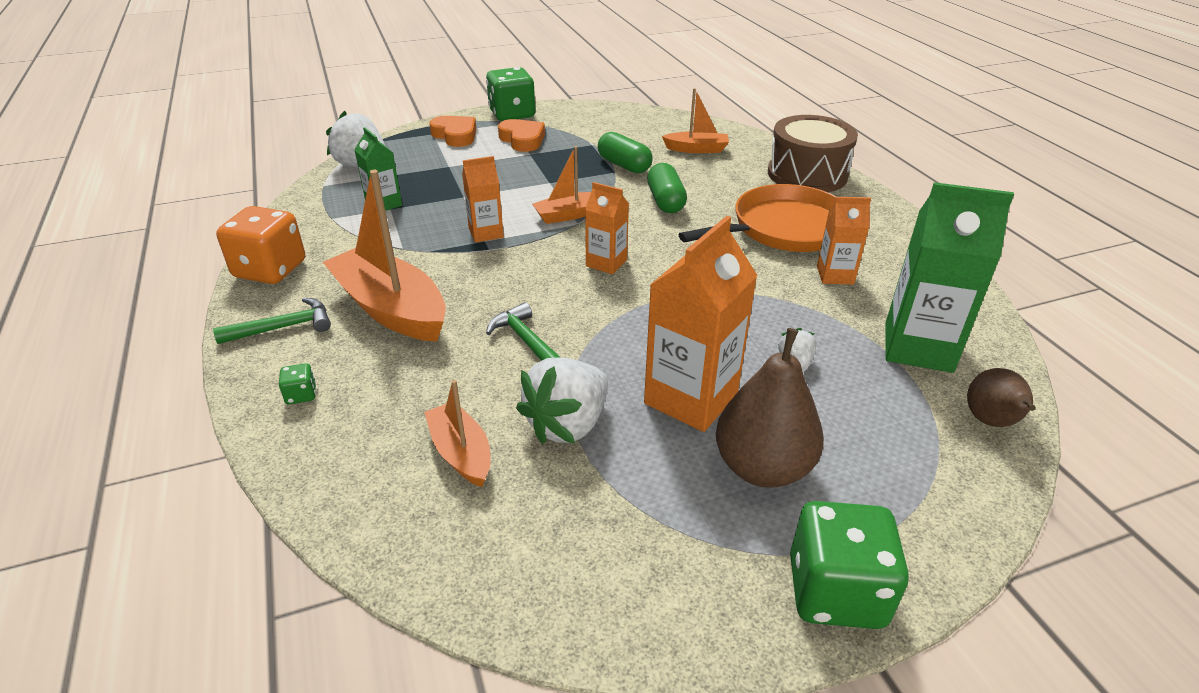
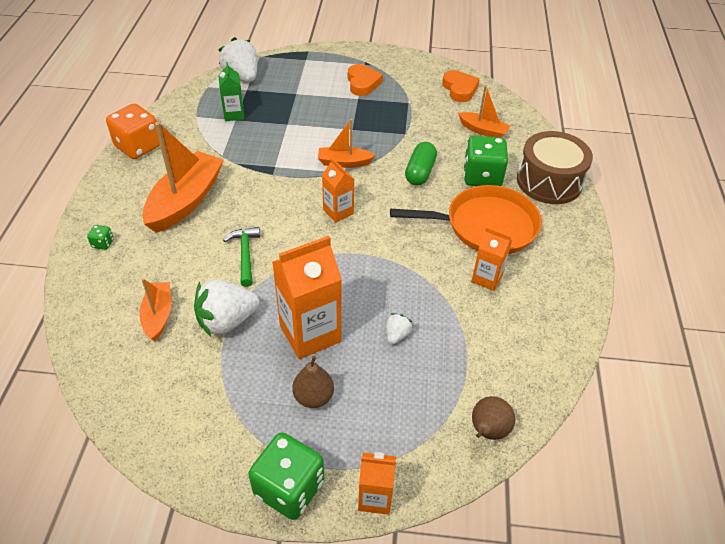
camera: 25 degrees right, 10 degrees up
green hammer [213,298,331,344] -> none
orange boat [323,170,446,342] -> orange boat turned 45 degrees clockwise [142,122,224,233]
orange heart [429,116,476,147] -> orange heart moved to [442,70,480,102]
orange carton [462,156,504,243] -> orange carton moved to [358,452,396,515]
green dice [486,67,536,121] -> green dice moved to [464,136,508,186]
green capsule [598,132,653,173] -> none
brown pear [716,328,824,488] -> brown pear [292,356,334,408], size x0.61
green carton [885,182,1014,373] -> none

